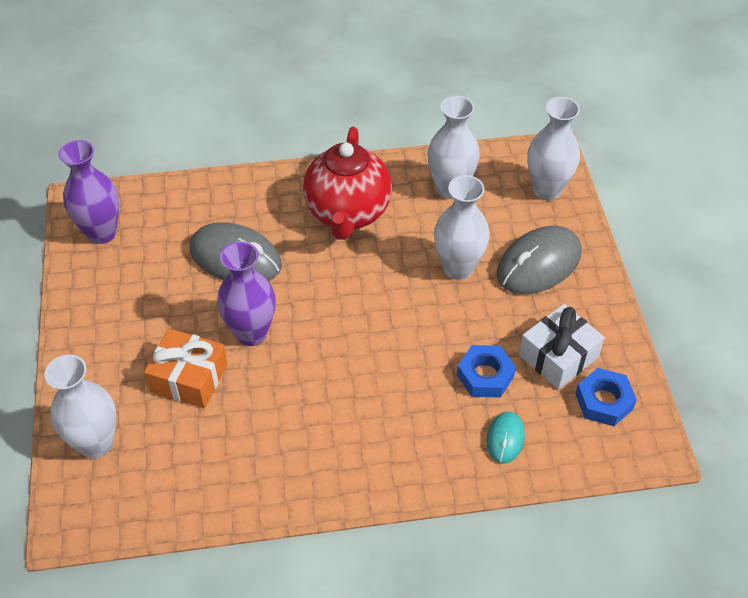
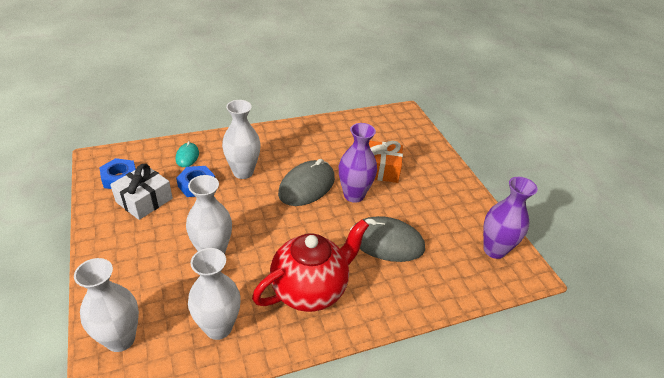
camera: 165 degrees right, 10 degrees down
white vase [44,355,116,458] -> white vase moved to [222,100,261,179]
red teapot [303,127,392,240] -> red teapot turned 60 degrees clockwise [252,219,369,312]
grey mouse [497,226,581,294] -> grey mouse moved to [278,159,335,206]

